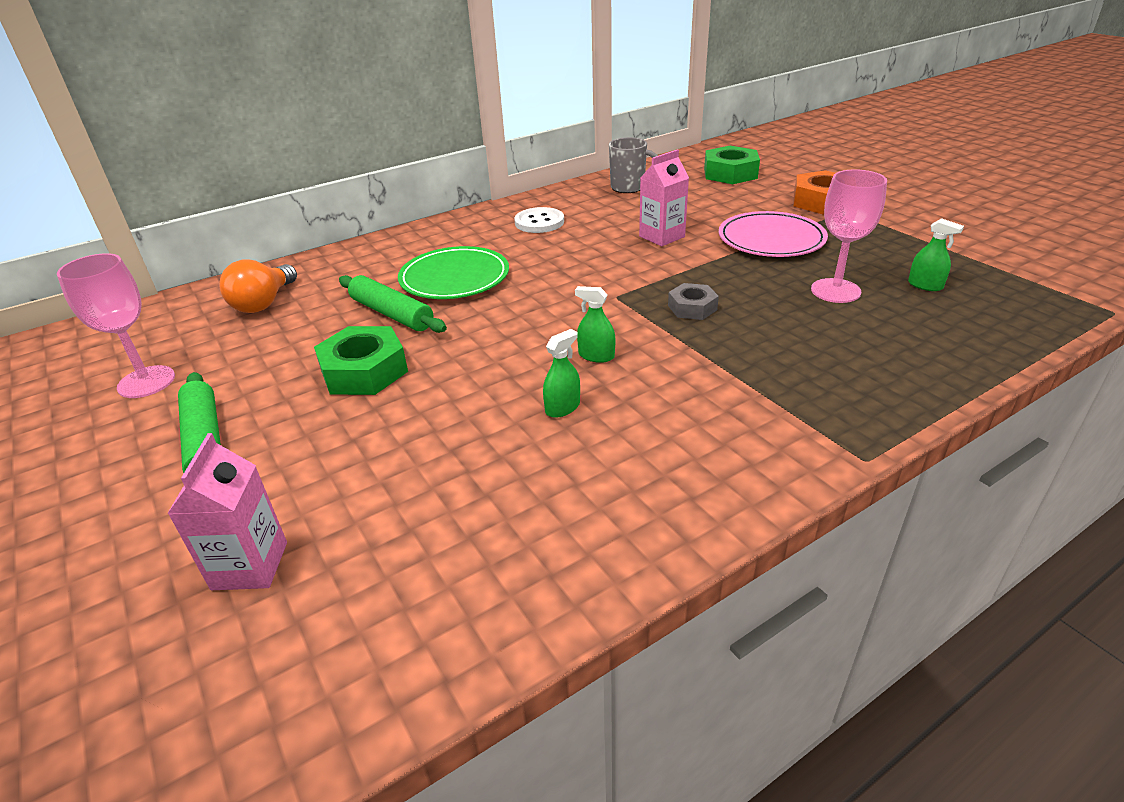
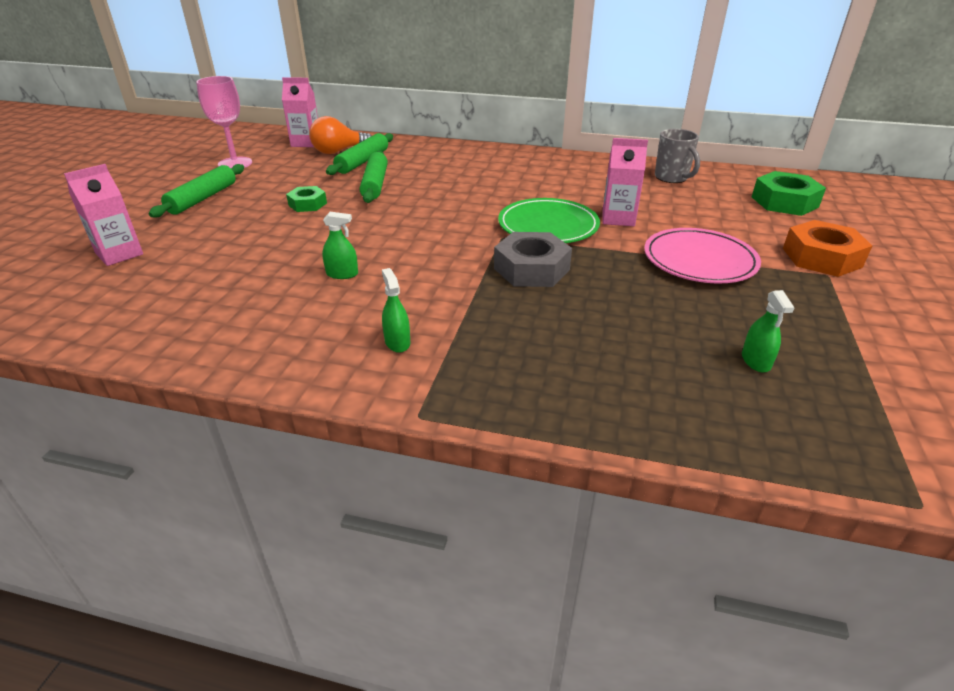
camera: 45 degrees right, 0 degrees up
green nut [314,326,408,395] -> green nut [286,186,327,212], size x0.60
green plate [398,246,509,299] -> green plate moved to [498,198,600,243]
white button [514,207,564,233] -> none
green spray bottle [575,286,615,363] -> green spray bottle moved to [382,268,410,353]
grey nut [668,283,719,320] -> grey nut [494,232,572,287], size x1.67
pink goblet [811,169,887,303] -> none
none -> pink carton [282,77,318,147]
none -> green rolling pin [326,133,393,175]

